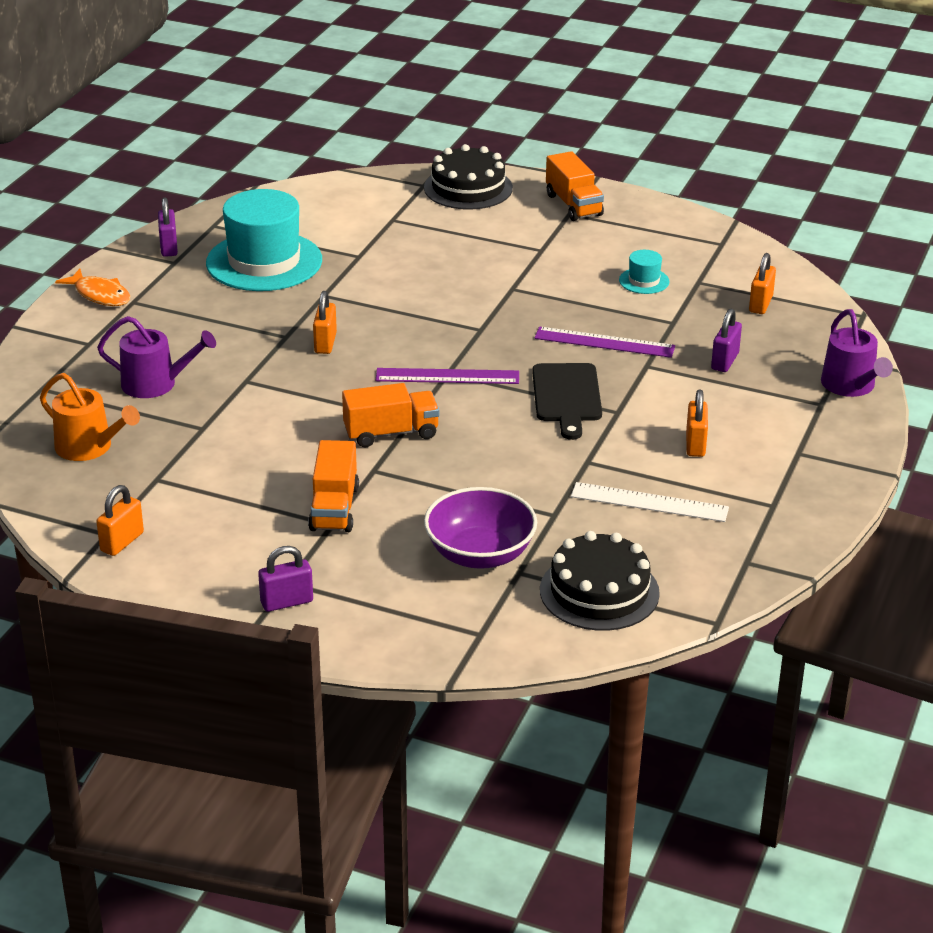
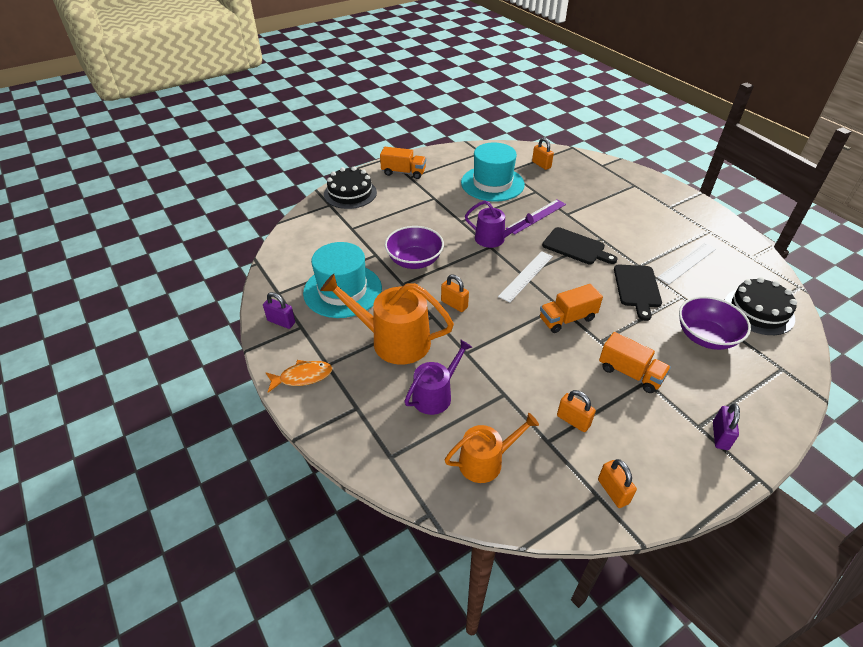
camera: 55 degrees left, 10 degrees up
orange truck [342,383,439,447] -> orange truck turned 135 degrees counterclockwise [540,284,603,333]
purple ruler [376,368,519,384] -> white ruler [498,251,553,302]
turquoise hat [619,250,670,294] -> turquoise hat [461,142,525,202], size x2.33
orange padlock [686,390,708,457] -> orange padlock moved to [557,390,596,432]
purple padlock [711,309,742,372] -> none
purple watering can [821,309,893,397] -> purple watering can moved to [465,201,534,248]
none -> orange watering can [320,274,454,365]
none -> purple bowl [385,226,444,269]
none -> black cutting board [614,265,662,321]

